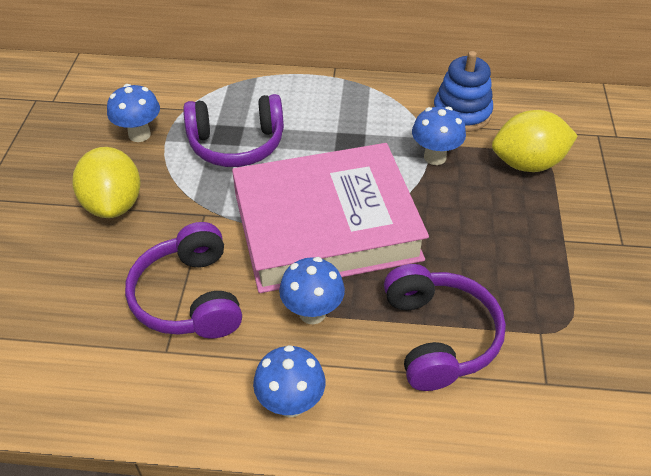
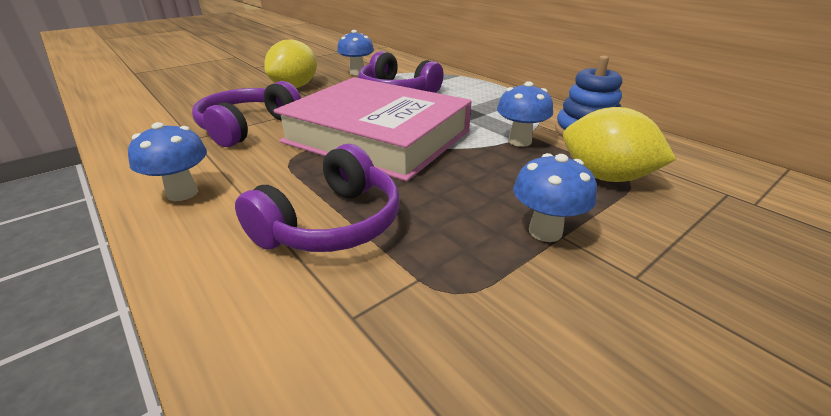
camera: 45 degrees right, 15 degrees down
blue mushroom [279,257,345,324] -> blue mushroom moved to [513,153,597,242]

